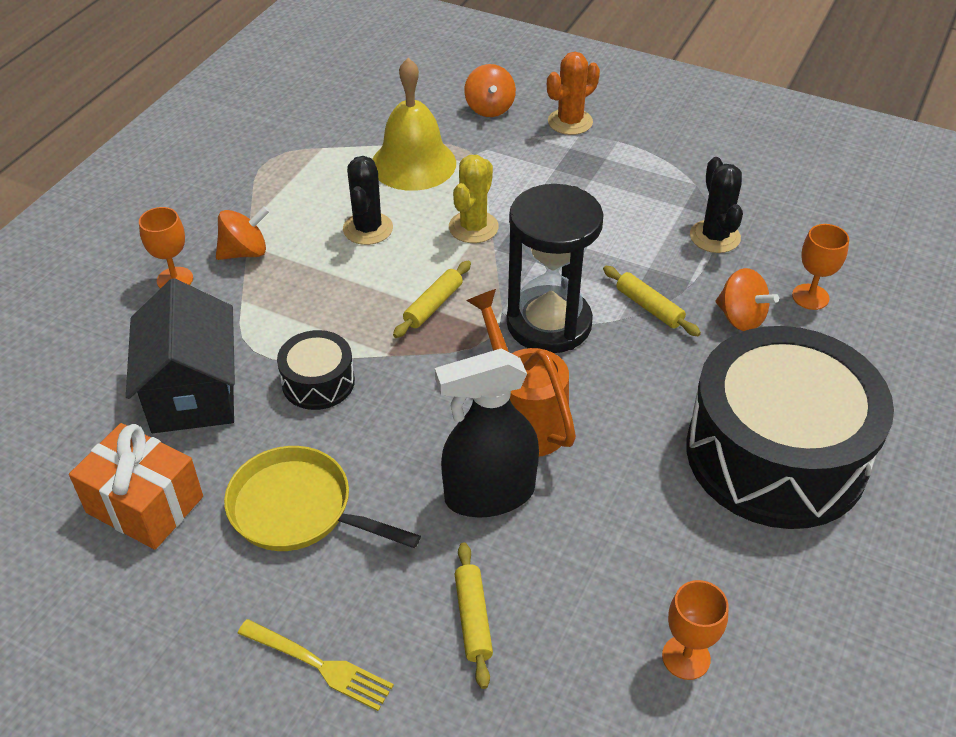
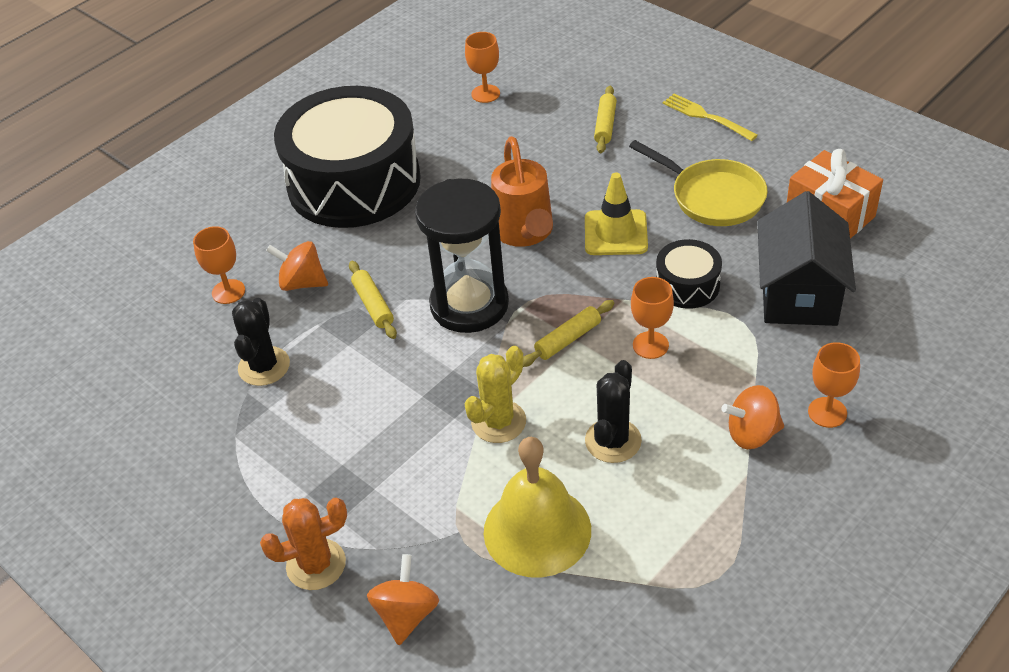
camera: 160 degrees left, 0 degrees up
black spray bottle [435,349,539,517] -> none
orange spinning top [715,268,779,331] -> orange spinning top turned 45 degrees counterclockwise [266,241,328,291]
none -> yellow traffic cone [585,172,648,255]
none -> orange goblet [631,277,674,359]

